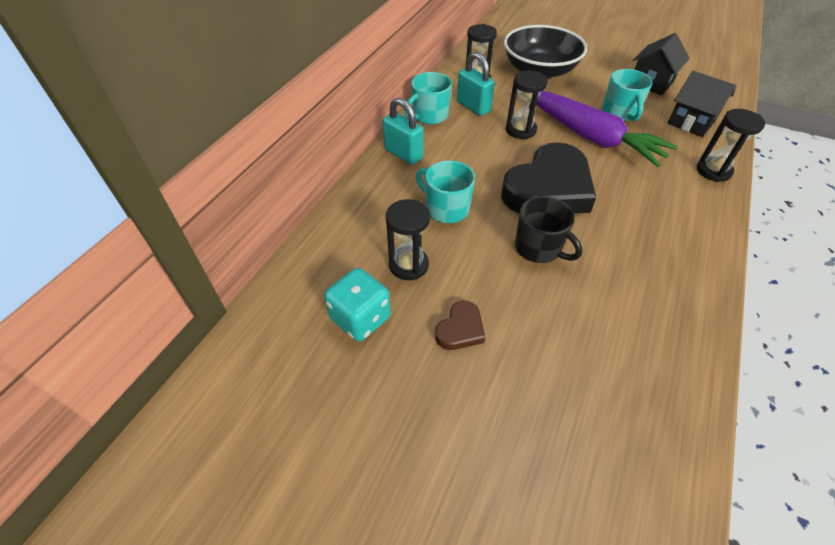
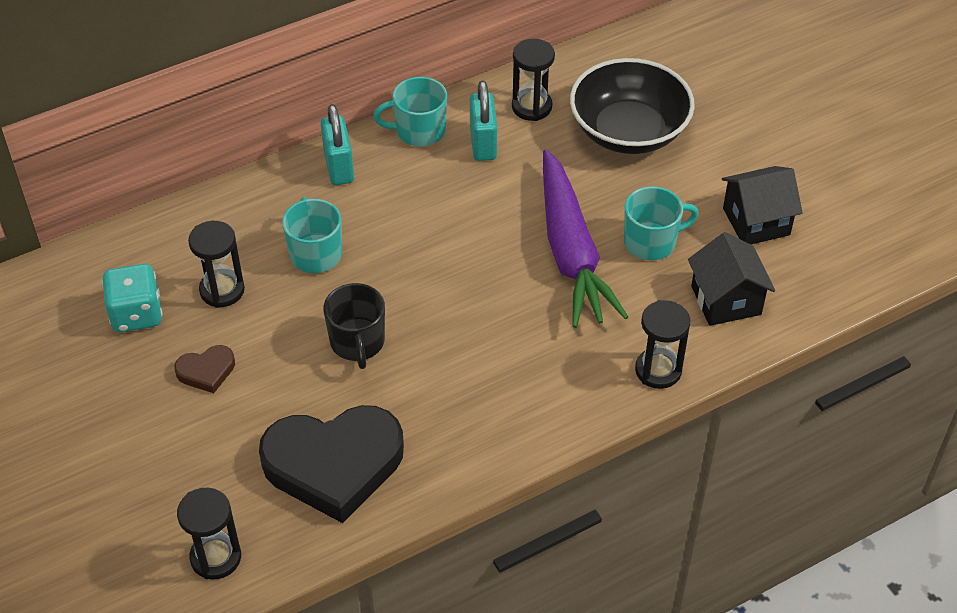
camera: 35 degrees right, 0 degrees up
black heart [501,142,596,214] -> black heart moved to [259,405,404,523]
black hourglass [506,70,548,139] -> black hourglass moved to [177,488,241,580]
turquoise mug [602,69,653,121] -> turquoise mug turned 135 degrees counterclockwise [624,186,699,260]

